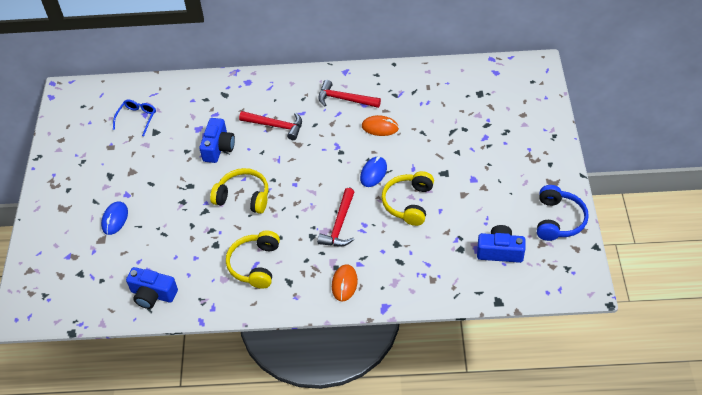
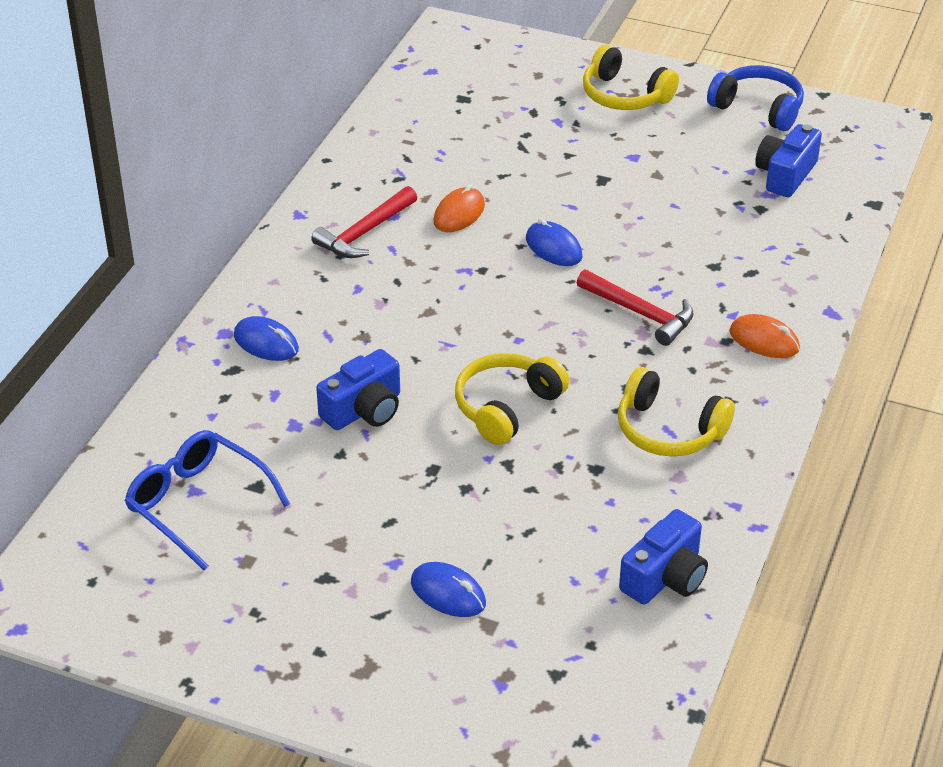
camera: 70 degrees left, 10 degrees down
blue glasses [113,99,156,136] -> blue glasses [125,430,290,570], size x1.56
blue camera [199,118,235,163] -> blue camera turned 105 degrees clockwise [316,349,400,430]
red hammer [239,111,302,140] -> none
yellow headphones [381,171,434,226] -> yellow headphones moved to [583,44,679,110]
none -> blue mouse [234,316,299,361]

